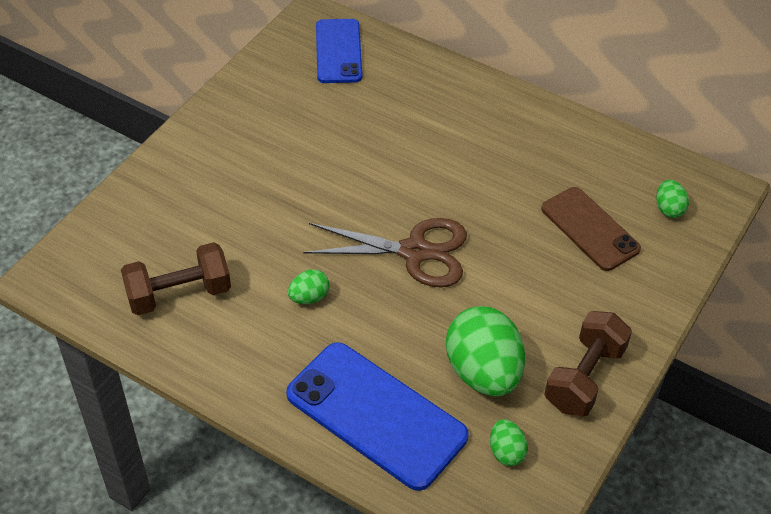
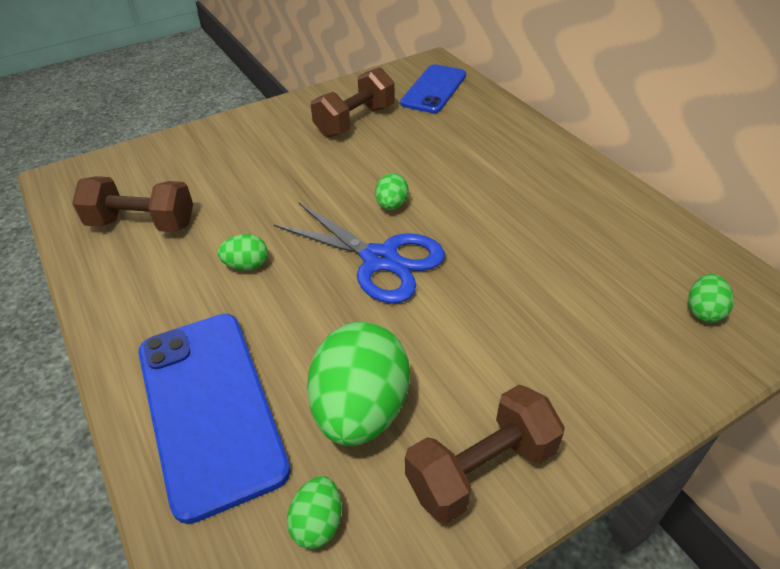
camera: 30 degrees right, 5 degrees down
brown scissors [303,218,467,288] -> blue scissors [274,203,445,304]
brown phone [541,187,641,271] -> none
none -> brown dumbbell [311,67,395,137]
none -> green egg [375,173,409,210]

